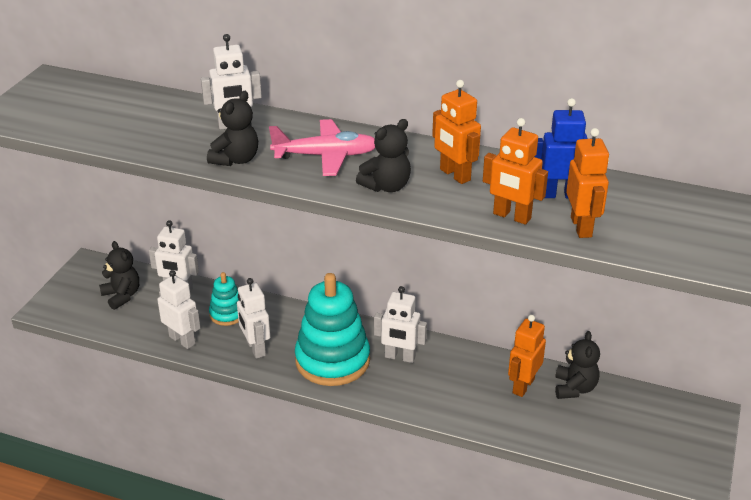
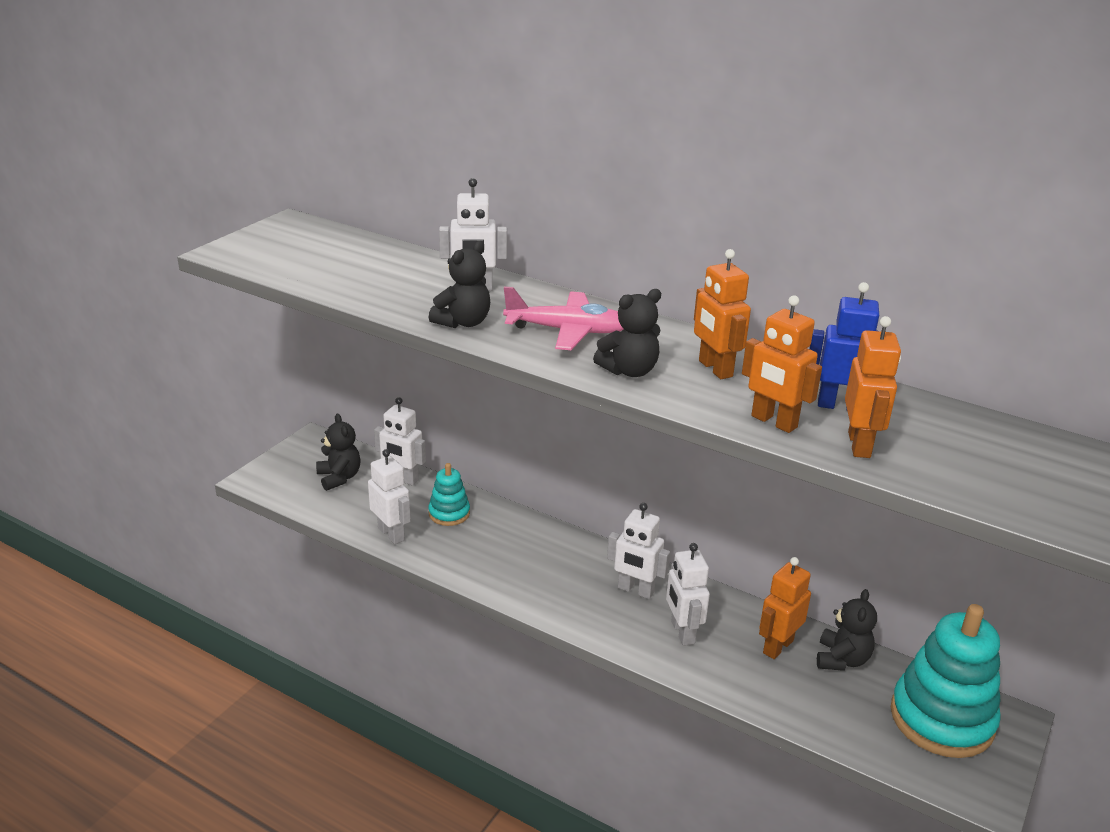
camera: 10 degrees right, 5 degrees down
white robot [237,278,270,359] -> white robot moved to [666,543,710,646]
turquoise stacking toy [295,273,370,386] -> turquoise stacking toy moved to [891,604,1001,758]

